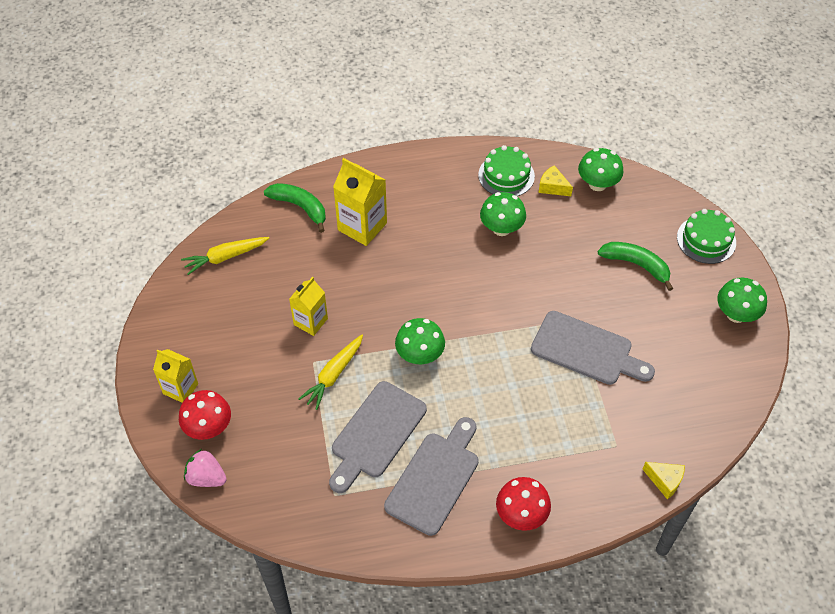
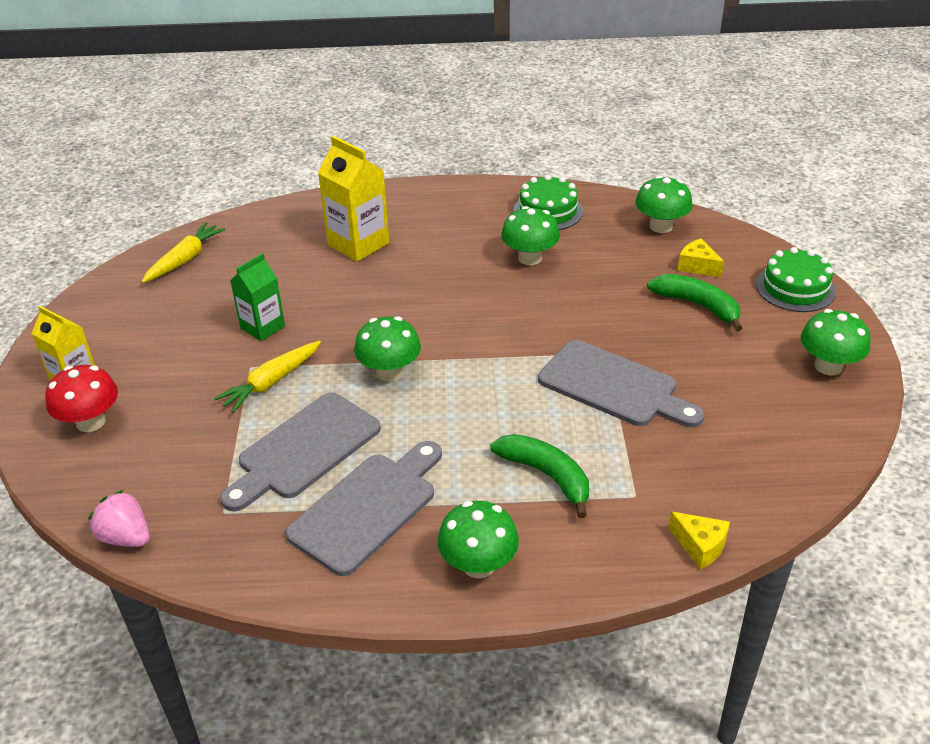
camera: 10 degrees right, 15 degrees down
yellow carrot [181,237,269,275] -> yellow carrot turned 135 degrees clockwise [142,222,226,283]
pink strawberry [184,449,227,487] -> pink strawberry moved to [88,490,150,547]
green banana [264,183,326,233] -> green banana moved to [490,434,589,518]
yellow carton [289,277,328,336] -> green carton [230,253,285,341]
red mushroom [496,477,551,531] -> green mushroom [438,501,519,579]
yellow cheese [538,165,573,196] -> yellow cheese moved to [678,239,724,277]

